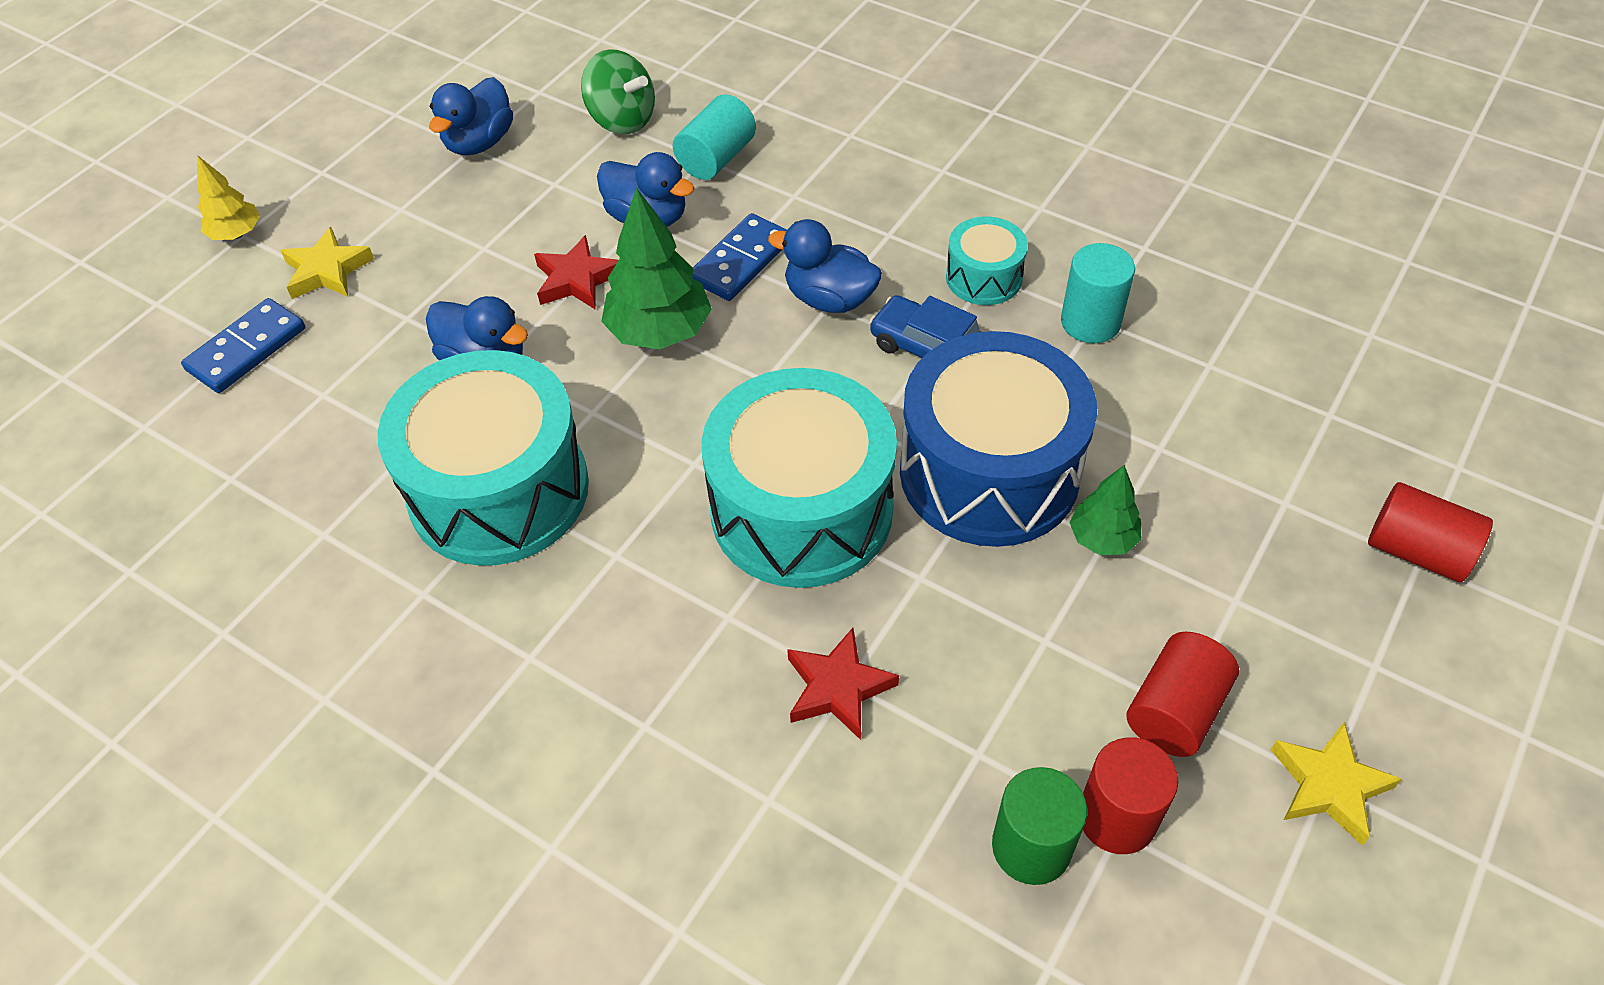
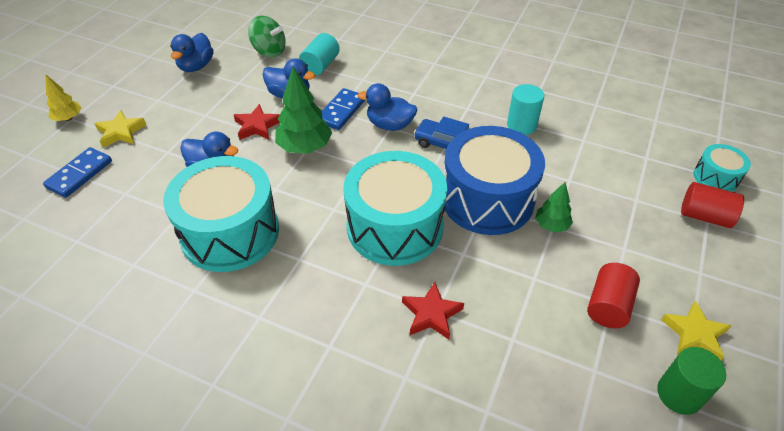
camera: 10 degrees left, 5 degrees down
turquoise drum [946,216,1028,305] -> turquoise drum moved to [693,144,751,192]
green cylinder [992,767,1087,885] -> green cylinder moved to [657,347,726,415]
red cylinder [1083,737,1178,854] -> none

